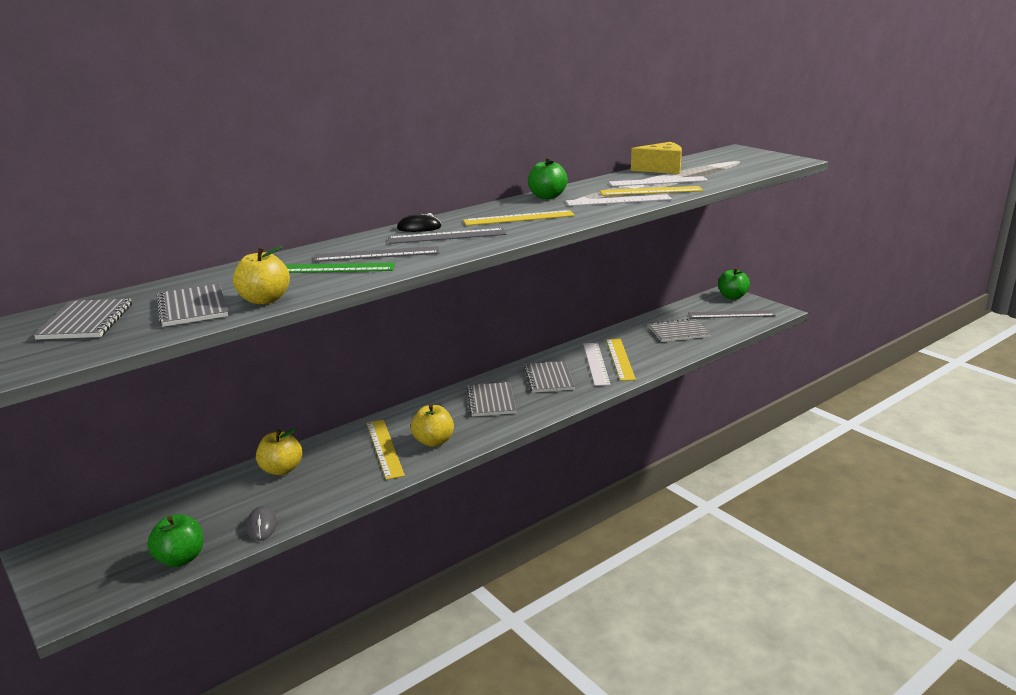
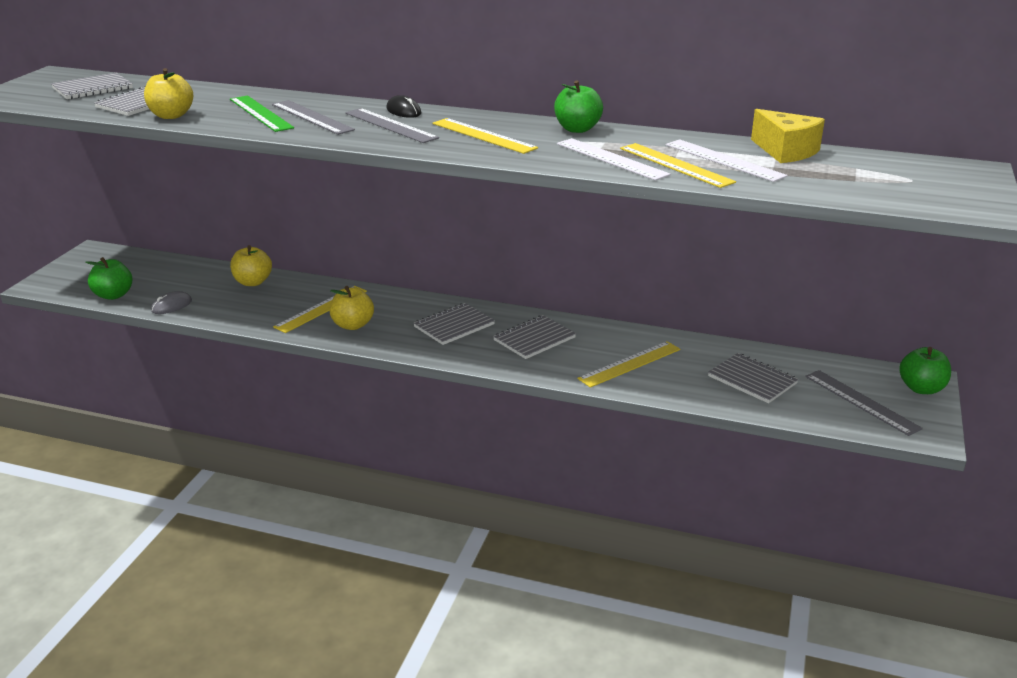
camera: 55 degrees right, 5 degrees up
white ruler [583,343,611,386] -> none

